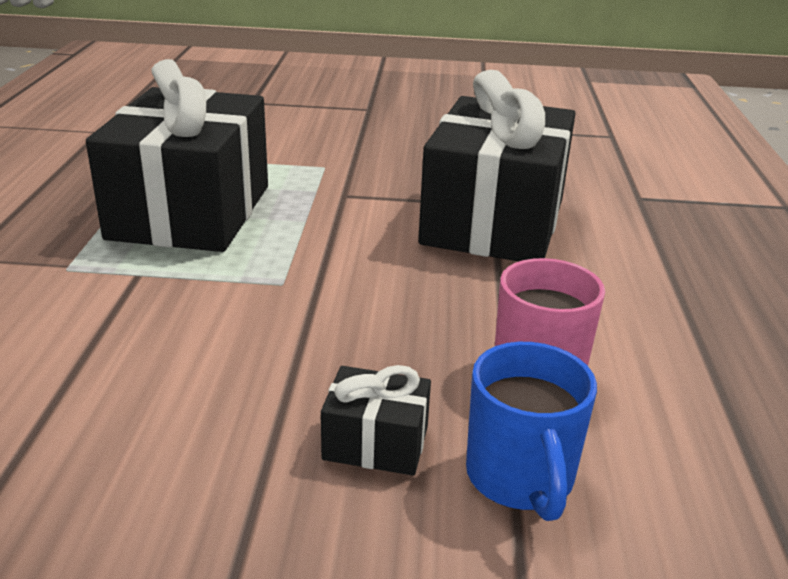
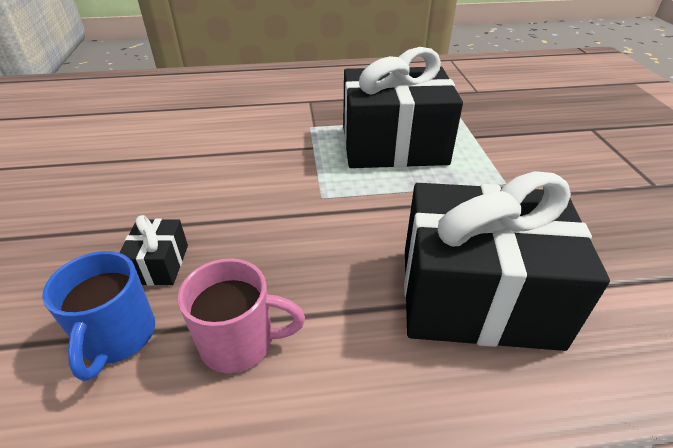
camera: 80 degrees right, 10 degrees up
blue mug [466,342,597,521] -> blue mug turned 75 degrees counterclockwise [42,251,155,381]

